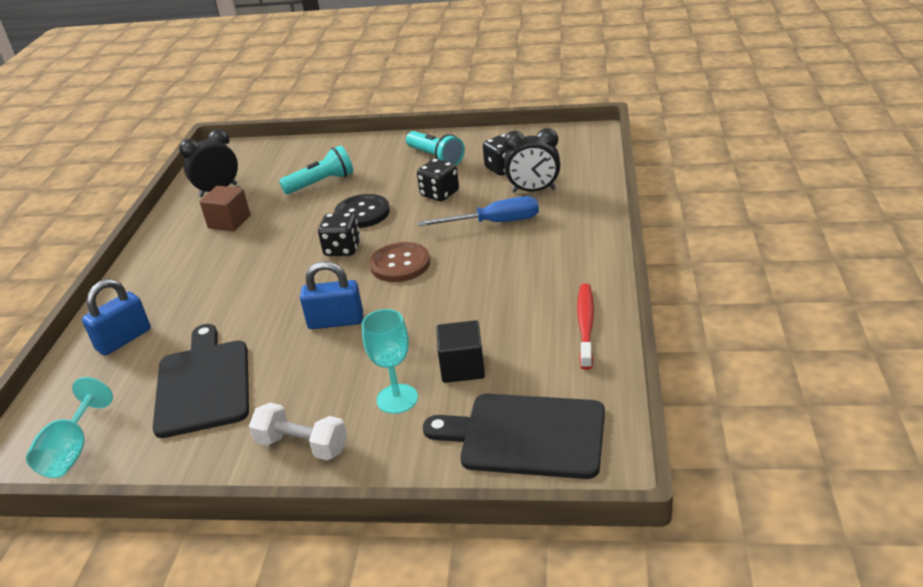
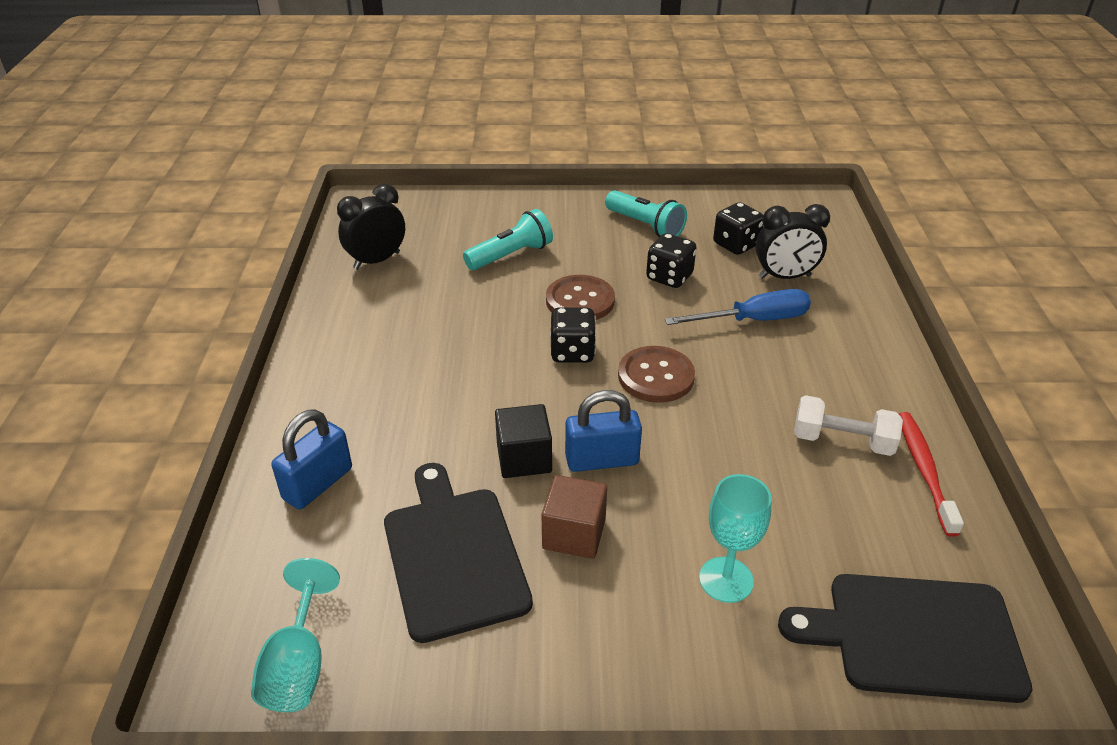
camera: 10 degrees left, 5 degrees up
brown cube [200,186,250,231] -> brown cube moved to [541,475,607,559]
white dumbbell [249,403,347,461] -> white dumbbell moved to [794,395,903,456]
black button [334,194,390,228] -> brown button [546,275,615,320]
black cube [436,320,485,383] -> black cube moved to [495,404,552,478]

